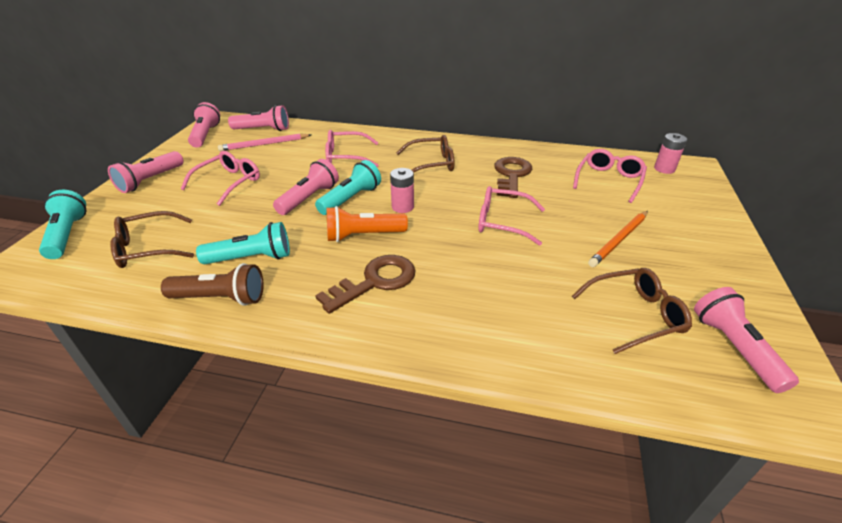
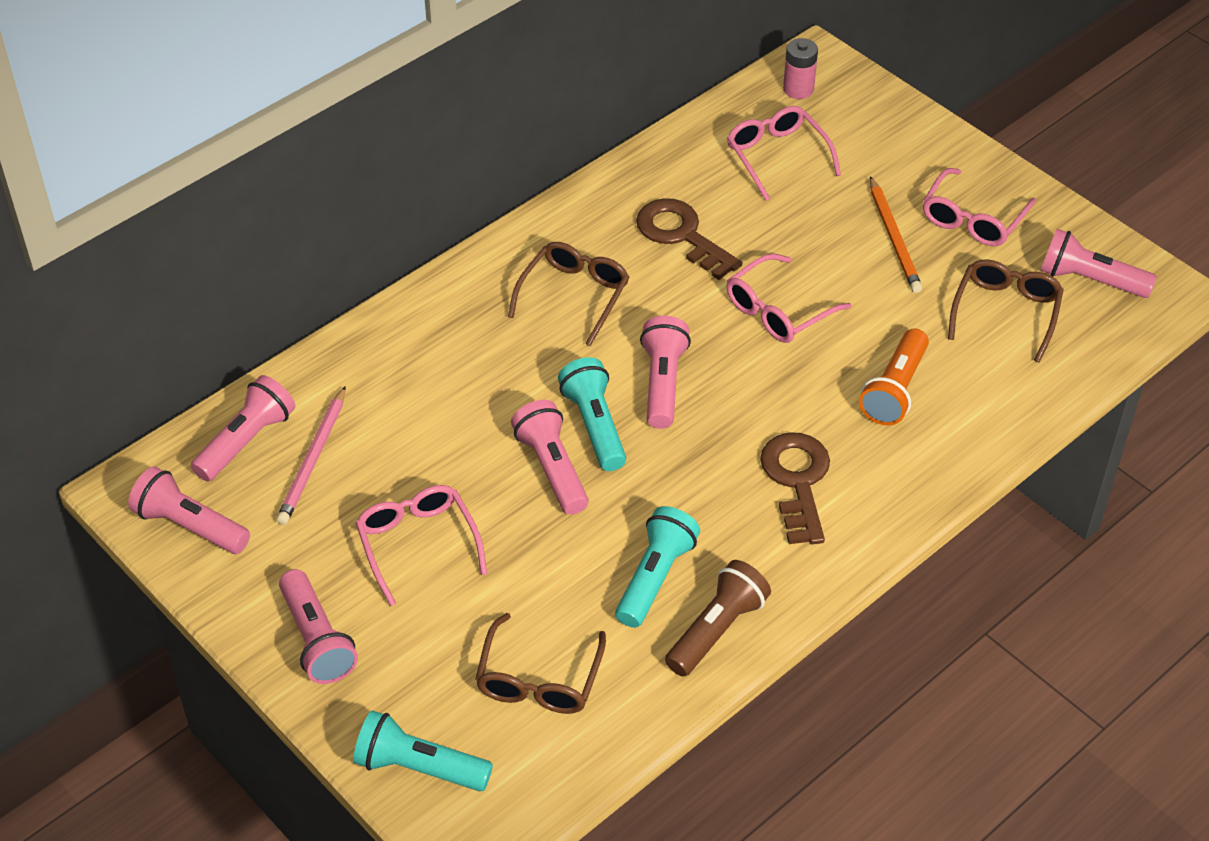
camera: 55 degrees left, 10 degrees up
pink glasses [325,130,378,167] -> pink glasses moved to [923,168,1036,246]
orange flashlight [327,206,408,242] -> orange flashlight moved to [859,329,929,426]
pink battery [390,168,414,213] -> pink flashlight [640,316,691,429]

